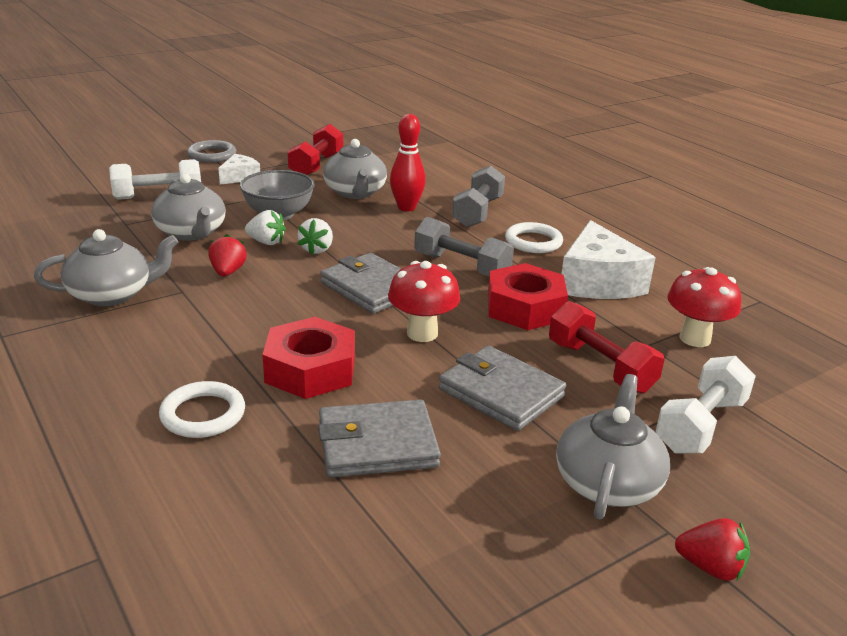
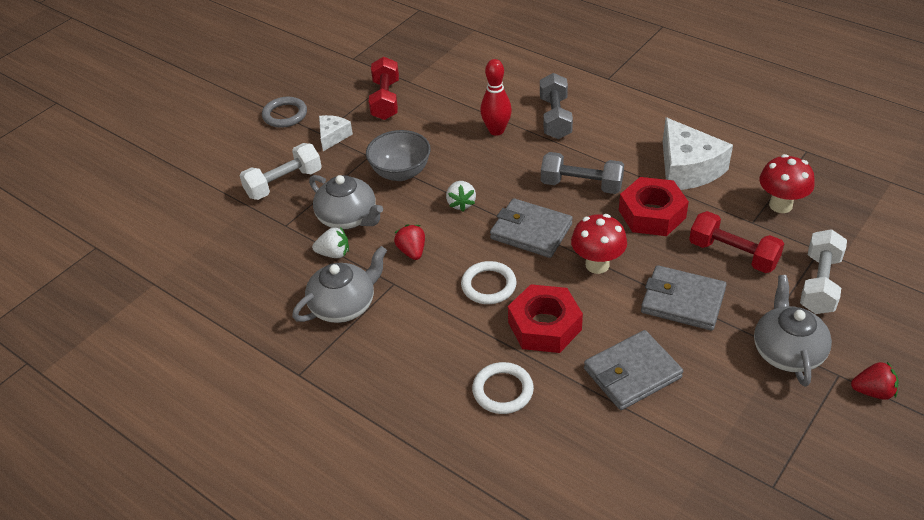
camera: 15 degrees left, 15 degrees up
white strawberry [245,210,286,245] -> white strawberry moved to [312,227,349,258]
grey teapot [323,139,387,199] -> none
white ring [505,222,563,253] -> white ring moved to [461,261,517,304]

